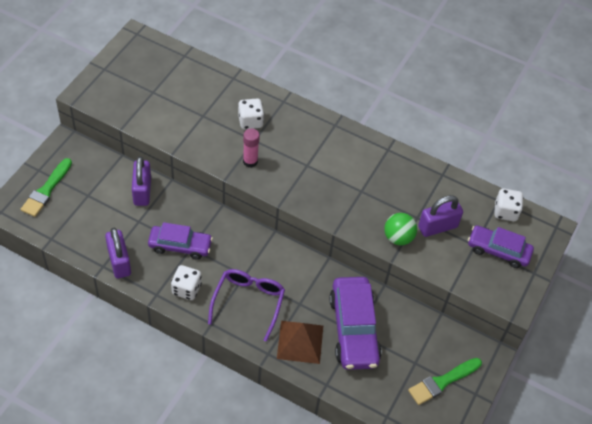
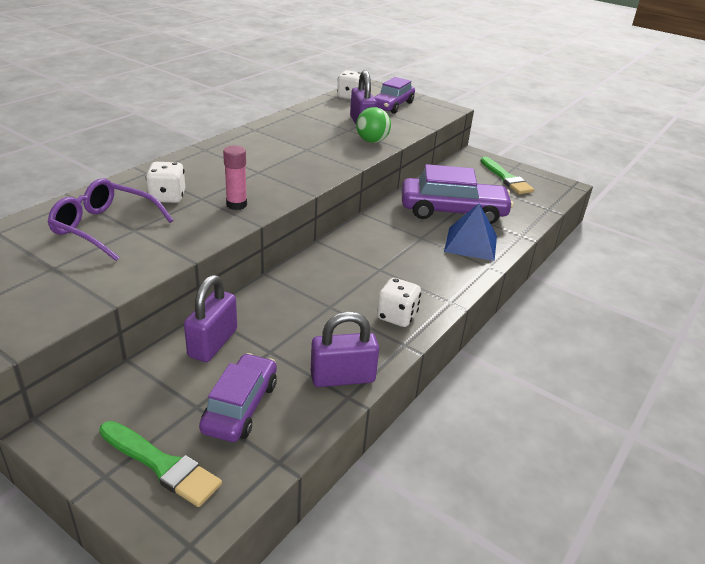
camera: 80 degrees left, 20 degrees down
purple padlock [132,156,151,206] -> purple padlock turned 75 degrees counterclockwise [184,275,237,362]
purple car [148,222,213,260] -> purple car moved to [199,353,277,442]
purple glasses [208,269,285,342] -> purple glasses moved to [48,179,173,261]
brown pyramid [277,321,323,364] -> blue pyramid [444,203,497,261]

